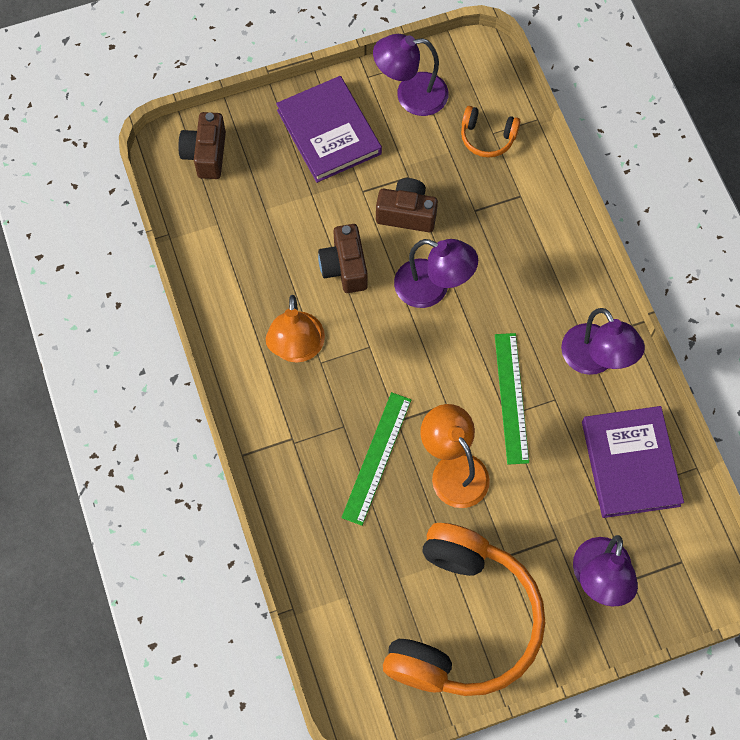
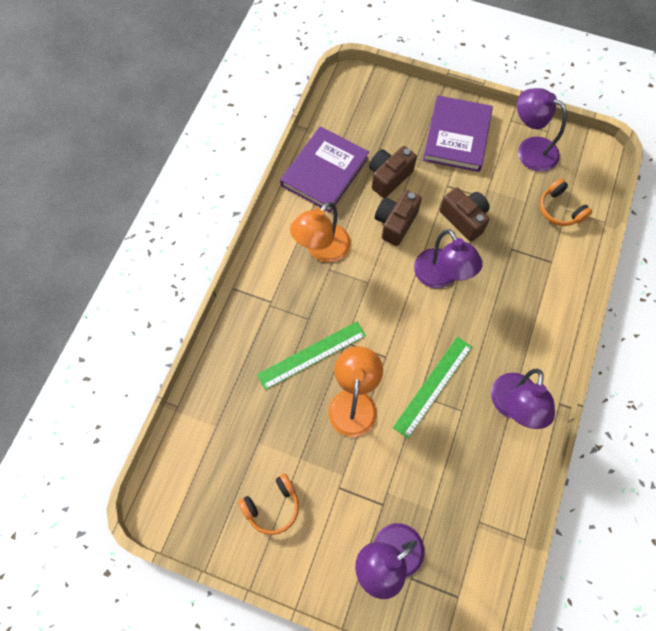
camera: 40 degrees right, 0 degrees up
brown camera [178,112,226,179] -> brown camera moved to [369,146,417,198]
orange headphones [383,523,546,696] -> orange headphones [238,474,299,535], size x0.41
purple book [582,406,684,518] -> purple book moved to [280,126,369,212]

